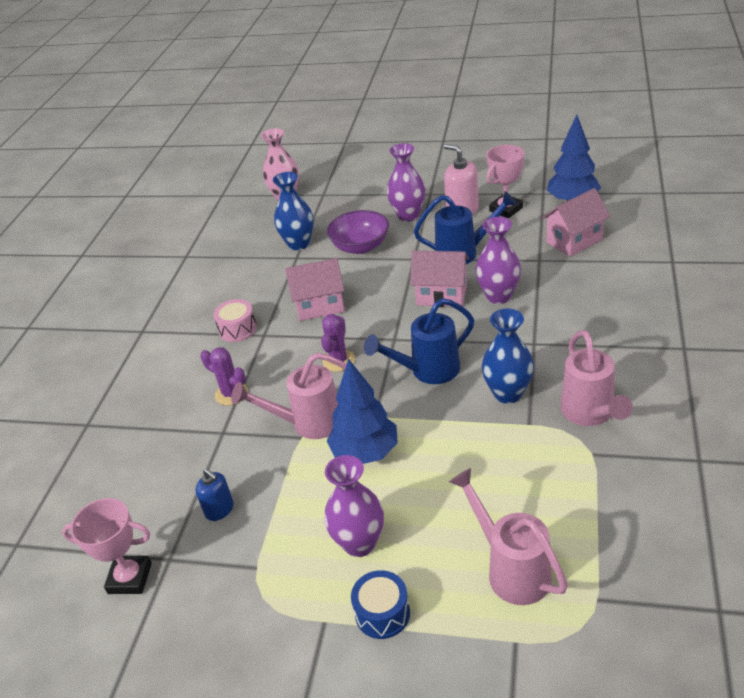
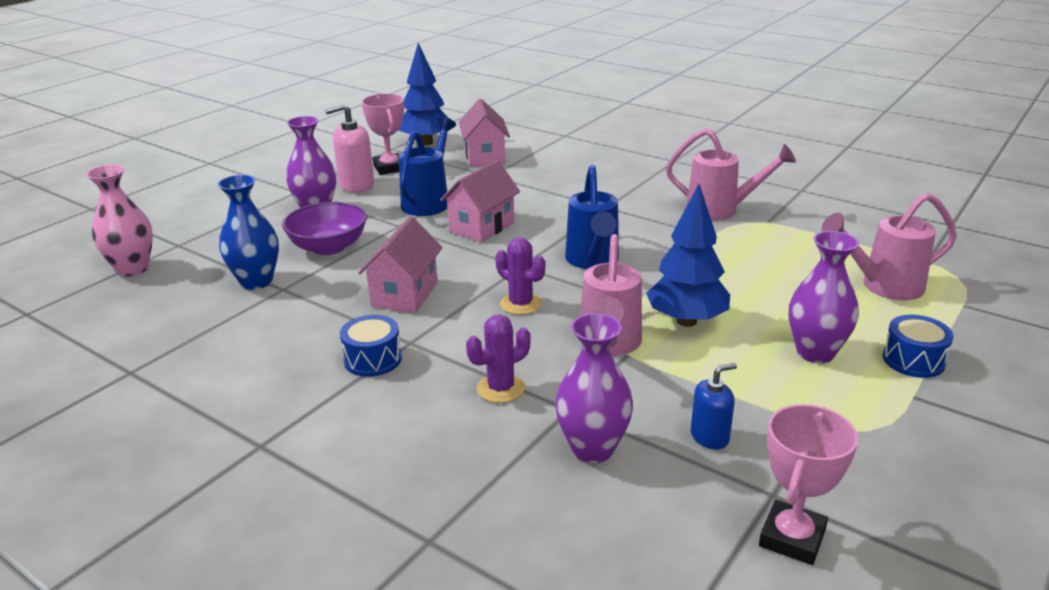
camera: 70 degrees left, 10 degrees down
pink drum [213,299,257,342] -> blue drum [340,315,402,377]
purple vase [476,217,521,304] -> purple vase moved to [555,313,633,463]
blue vase [482,309,534,404] -> none

